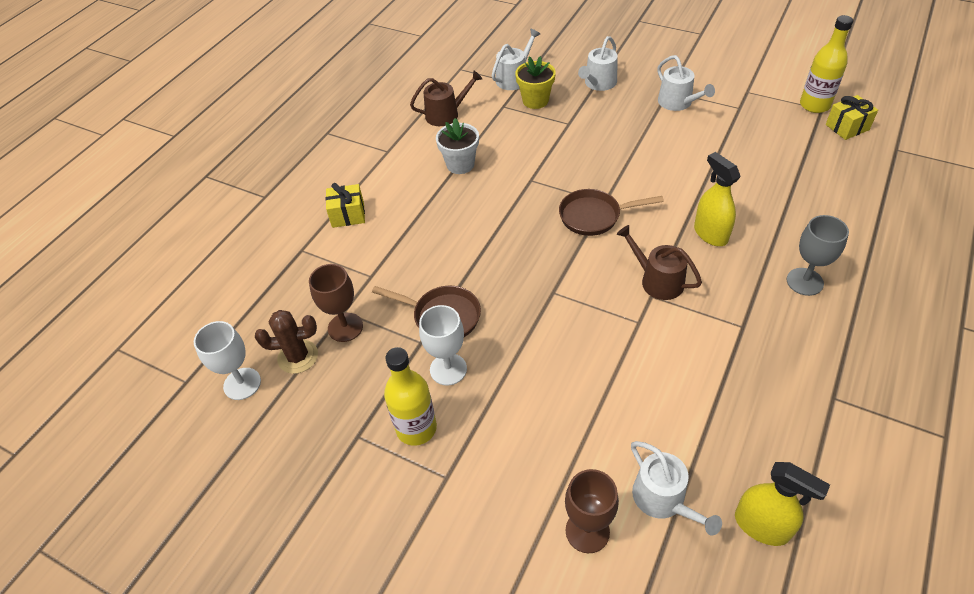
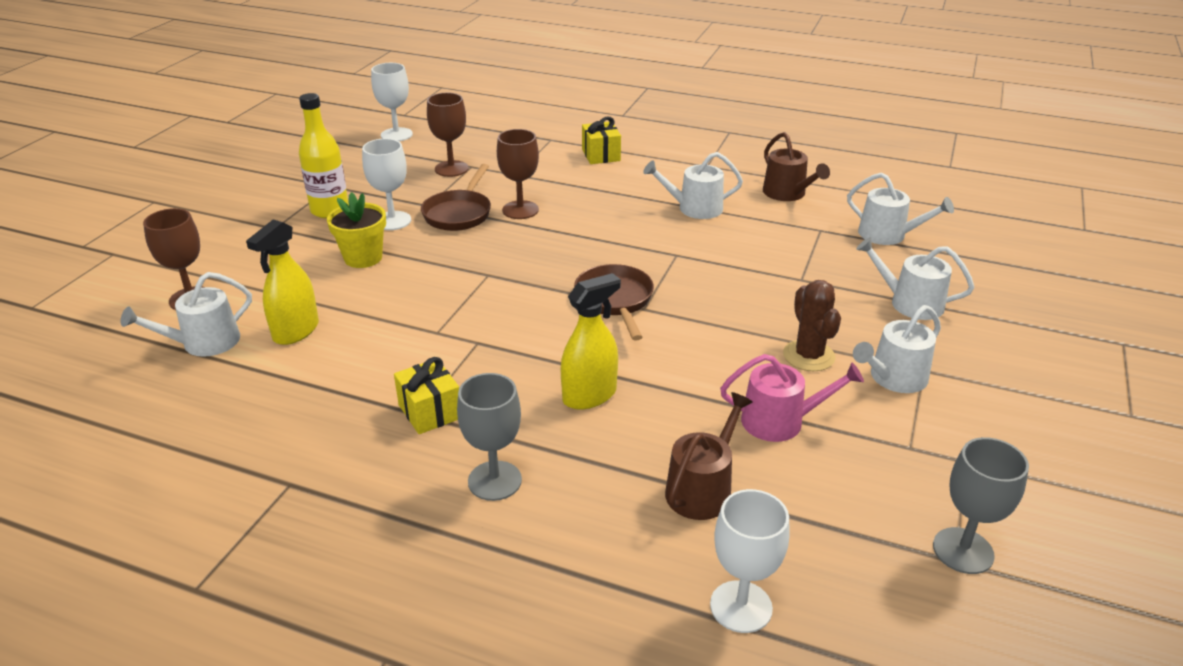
camera: 80 degrees right, 15 degrees down
brown cactus [255,310,318,374] -> brown cactus moved to [783,280,841,371]
white flower pot [436,118,479,174] -> white watering can [643,152,743,219]
yellow flower pot [515,56,556,109] -> yellow flower pot moved to [327,192,386,268]
brown watering can [617,225,702,300] -> brown watering can moved to [665,392,753,520]
yellow spray bottle [735,462,830,546] -> yellow spray bottle moved to [246,220,319,345]
yellow bottle [800,15,853,113] -> grey goblet [933,437,1029,574]
yellow gift [826,95,878,140] -> yellow gift moved to [394,357,459,434]
none -> brown goblet [497,129,539,219]
none -> white goblet [710,489,790,633]
none -> pink watering can [720,354,864,442]

